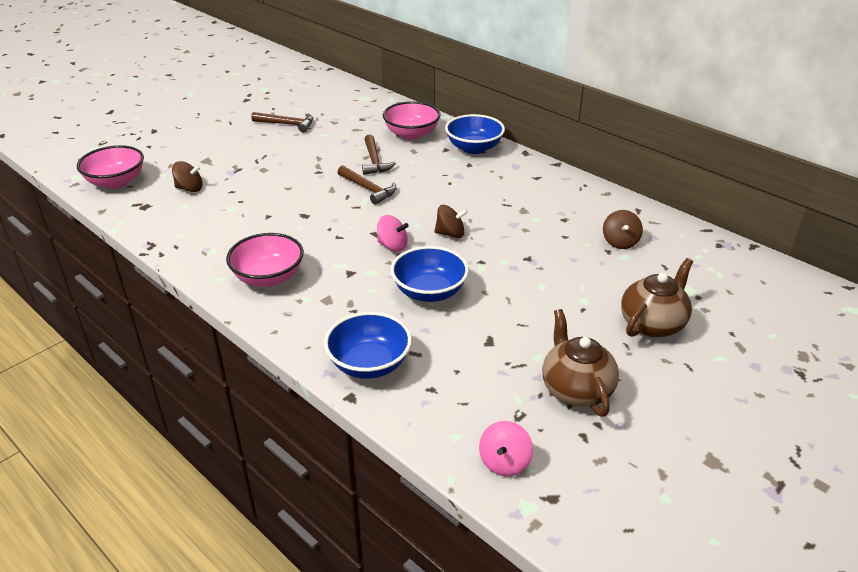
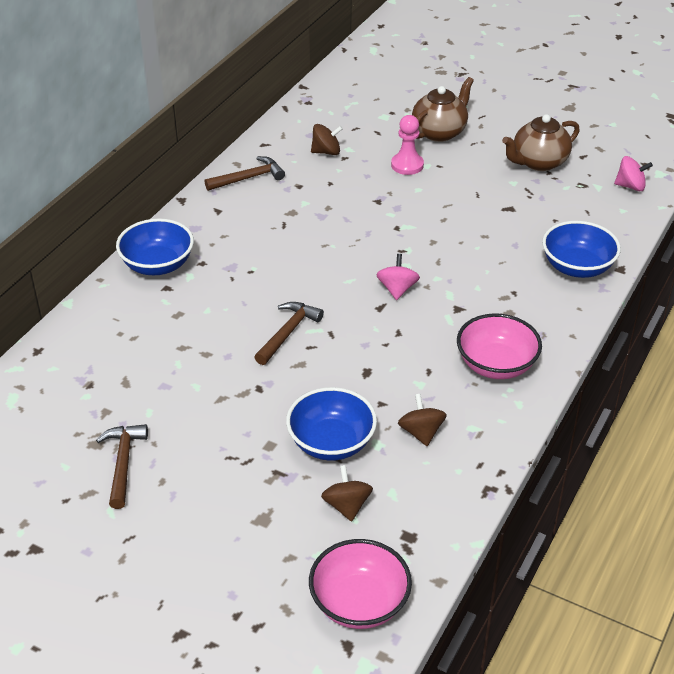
camera: 105 degrees left, 5 degrees up
brown hammer [362,134,396,175] -> brown hammer moved to [205,156,285,191]
pink bowl [383,101,441,140] -> none
blue bowl [391,246,469,302] -> blue bowl moved to [286,387,377,461]
brown spinning top [434,205,468,238] -> brown spinning top moved to [398,394,447,446]
brown teapot [621,258,693,337] -> brown teapot turned 105 degrees clockwise [412,77,474,142]
none -> pink pawn [391,115,424,175]

